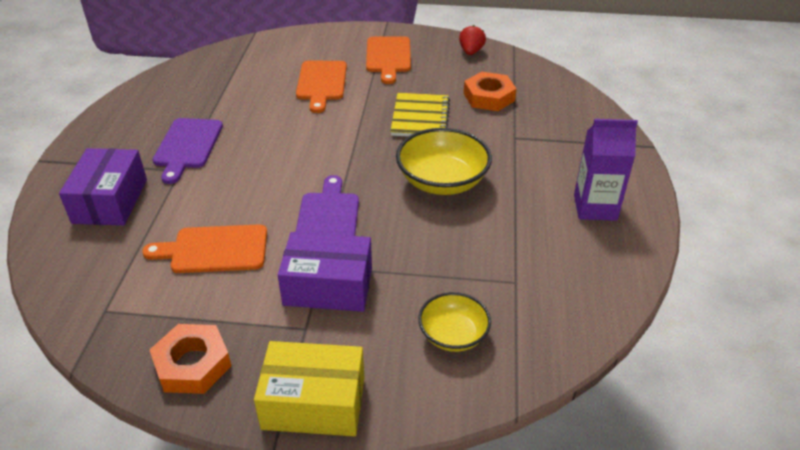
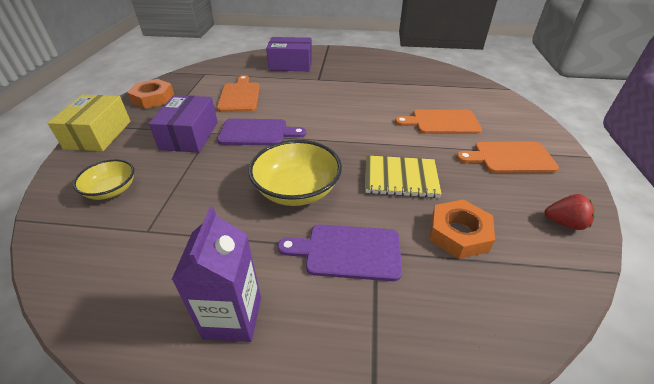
camera: 90 degrees right, 0 degrees up
purple cutting board [153,118,223,184] -> purple cutting board moved to [278,224,402,281]

